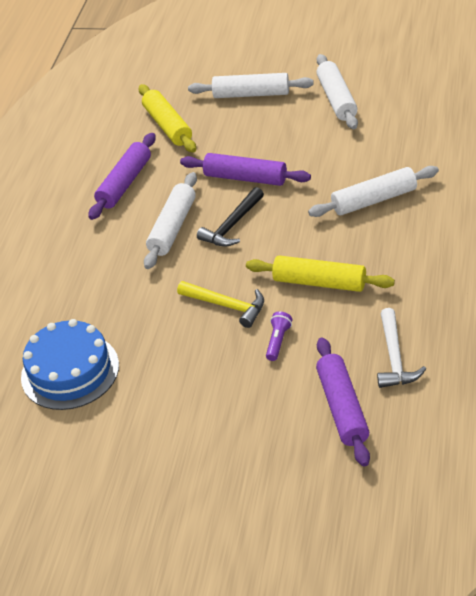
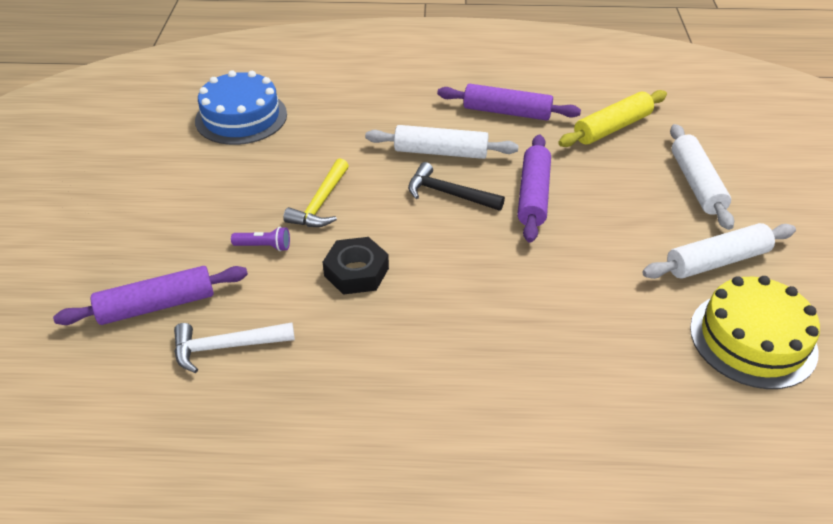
camera: 75 degrees right, 0 degrees up
yellow rolling pin [246,255,395,292] -> black nut [323,237,389,295]
white rolling pin [308,166,439,217] -> none
none -> yellow cake [690,276,820,389]

